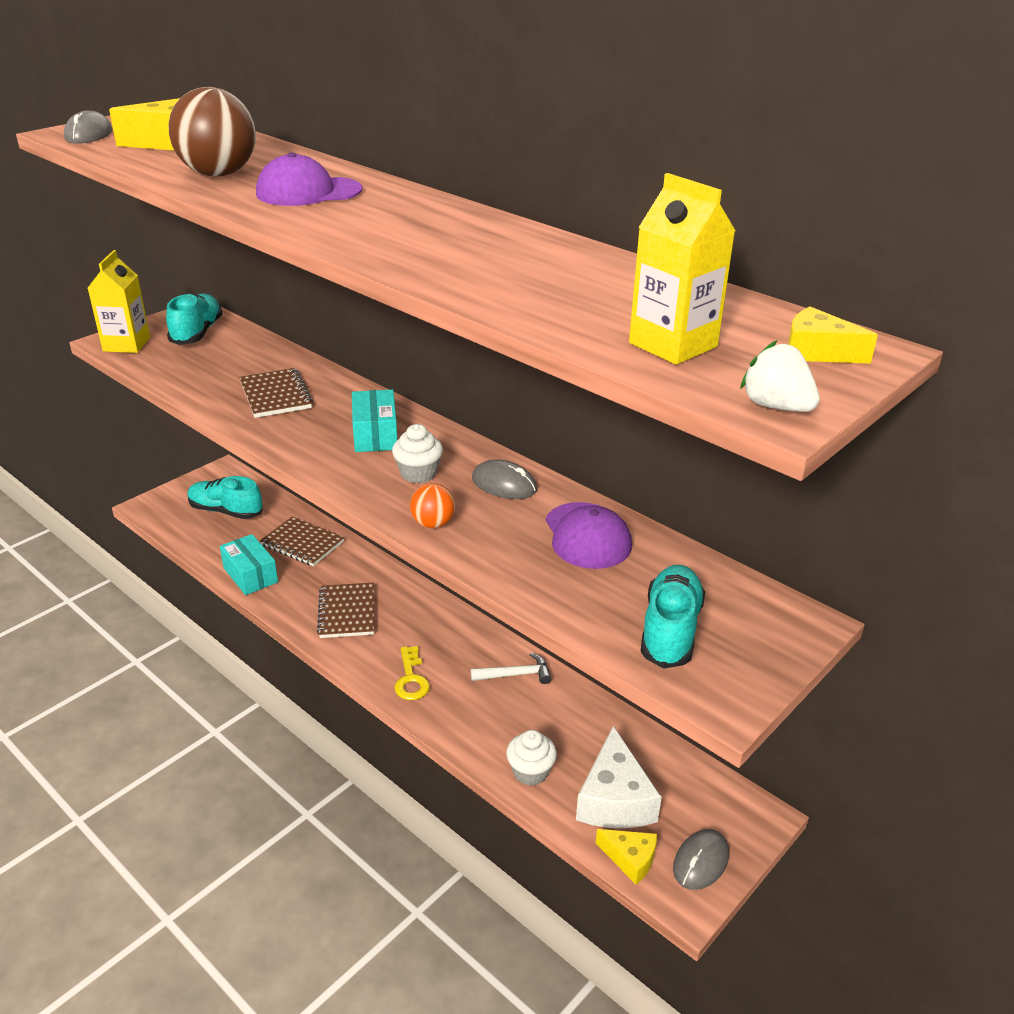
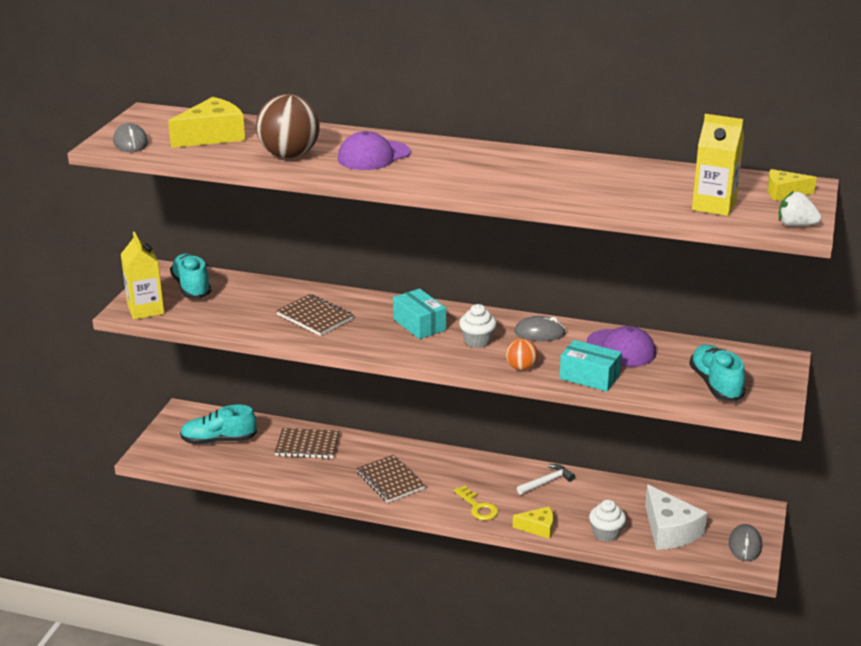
camera: 25 degrees left, 5 degrees down
turquoise box [220,534,278,595] -> turquoise box moved to [559,340,622,392]
yellow cheese [596,829,657,884] -> yellow cheese moved to [513,506,553,539]

